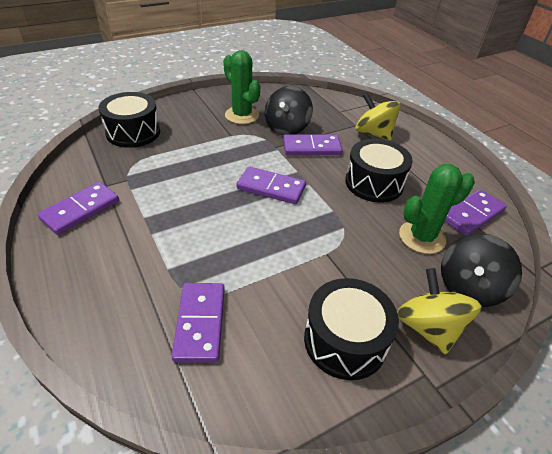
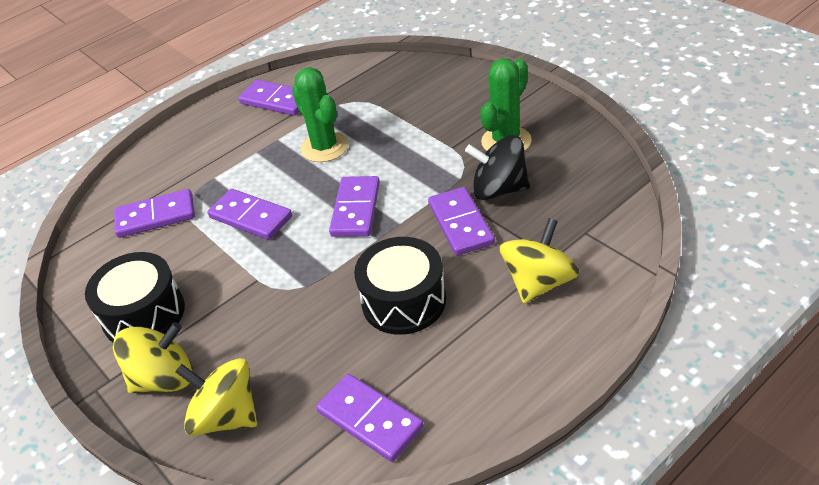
camera: 85 degrees right, 0 degrees up
black drum [99,92,160,148] -> none
green cactus [399,164,475,254] -> green cactus moved to [292,67,348,162]
black spinning top [441,233,522,307] -> yellow spinning top [175,358,257,436]
none -> purple domino [208,189,292,240]

